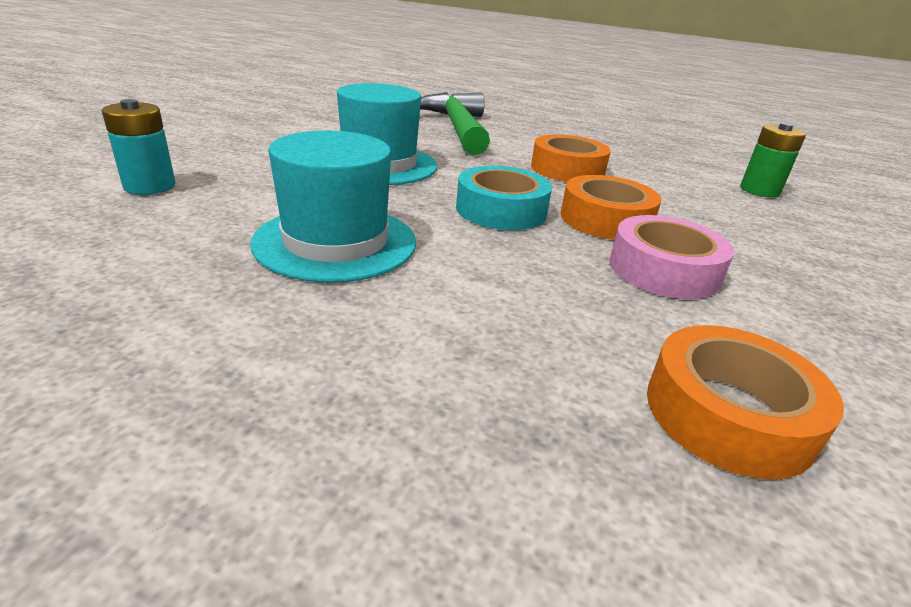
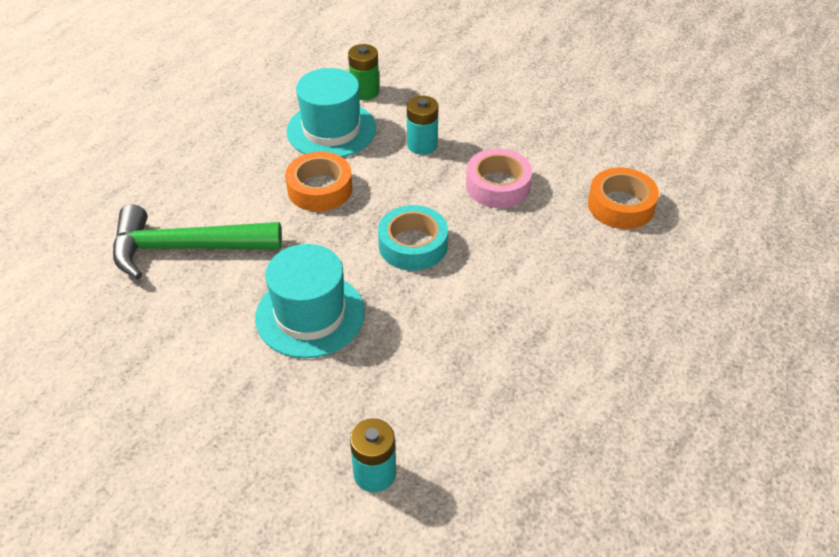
camera: 80 degrees left, 15 degrees up
turquoise hat [250,130,416,283] -> turquoise hat moved to [286,68,376,157]
orange tape [560,175,662,240] -> none
none -> turquoise battery [407,96,438,155]

